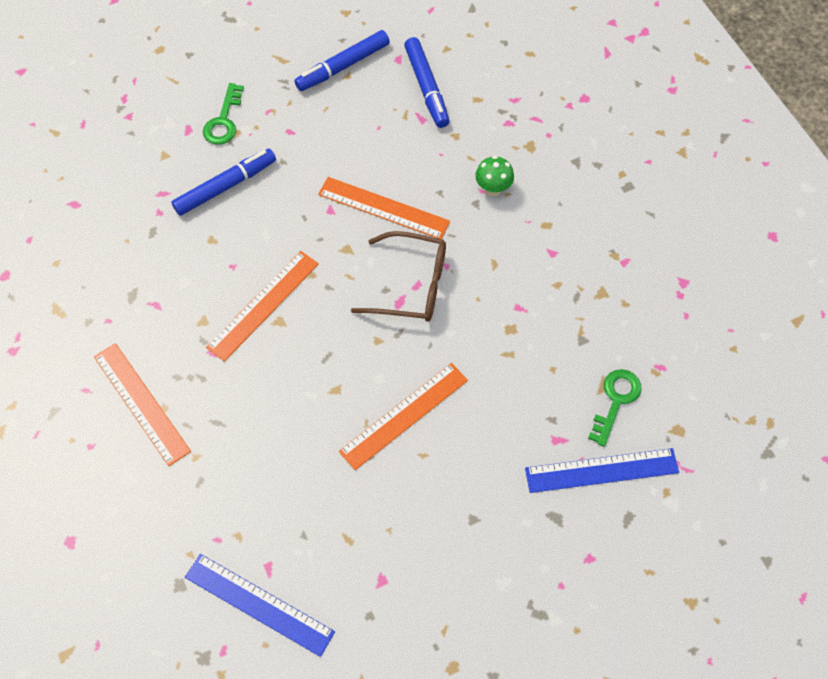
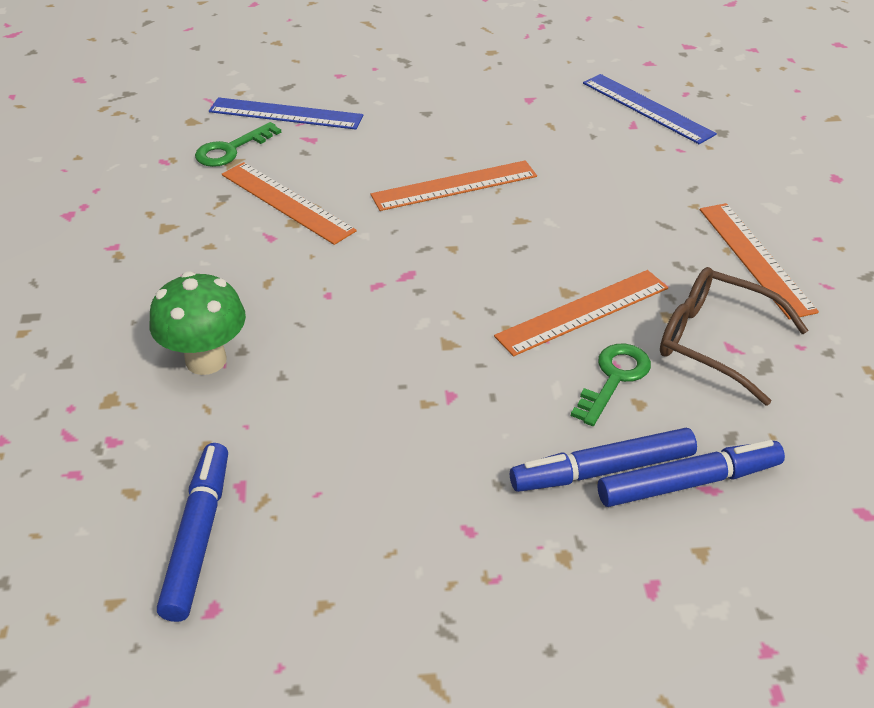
camera: 160 degrees left, 20 degrees down
green key [203,83,244,145] -> green key moved to [571,344,651,426]
blue marker [294,30,390,91] -> blue marker moved to [598,440,785,507]
orange ruler [318,177,450,239] -> orange ruler moved to [222,162,357,245]
brown glasses [351,231,446,322] -> brown glasses moved to [660,267,808,406]
green mushroom [475,156,514,196] -> green mushroom [149,271,246,375], size x1.59

